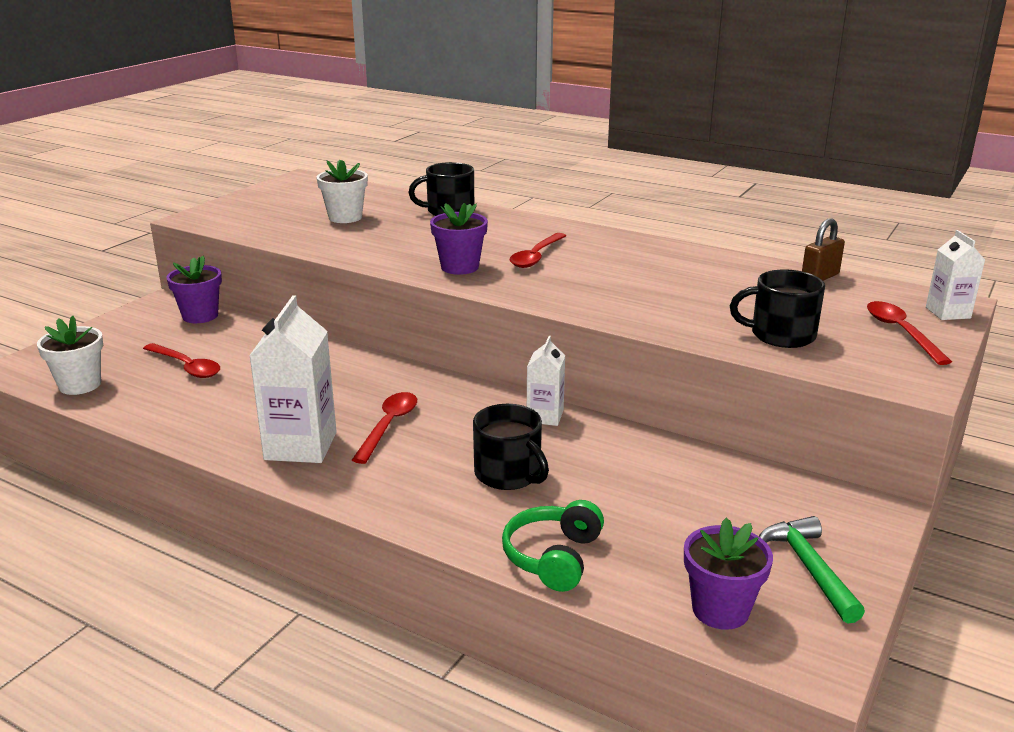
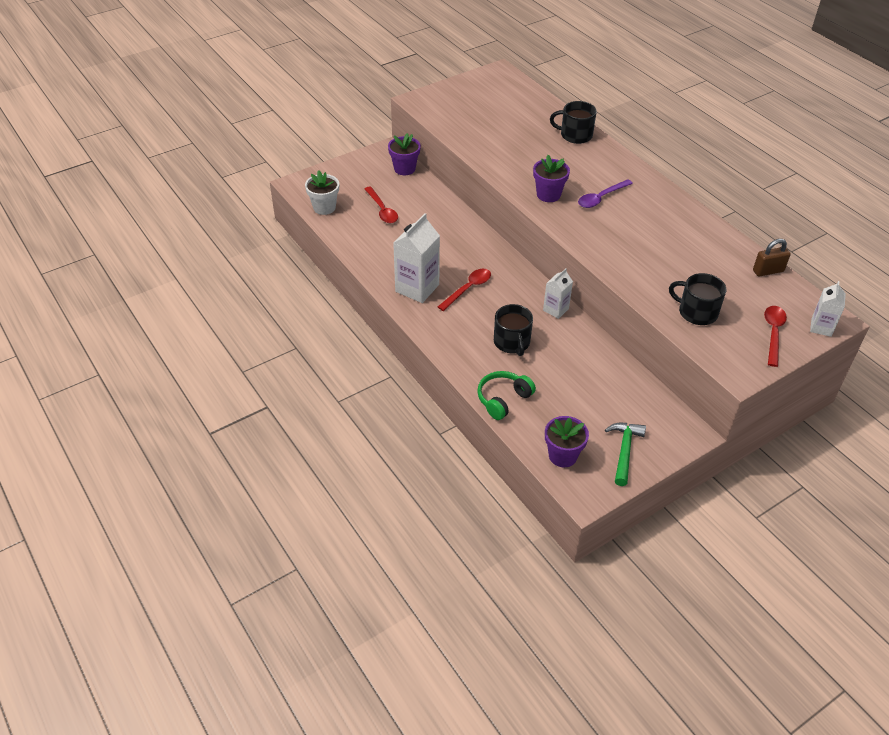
camera: 25 degrees right, 20 degrees up
white flower pot [317,160,368,223] -> none
red spoon [510,233,566,268] -> purple spoon [578,179,633,208]

